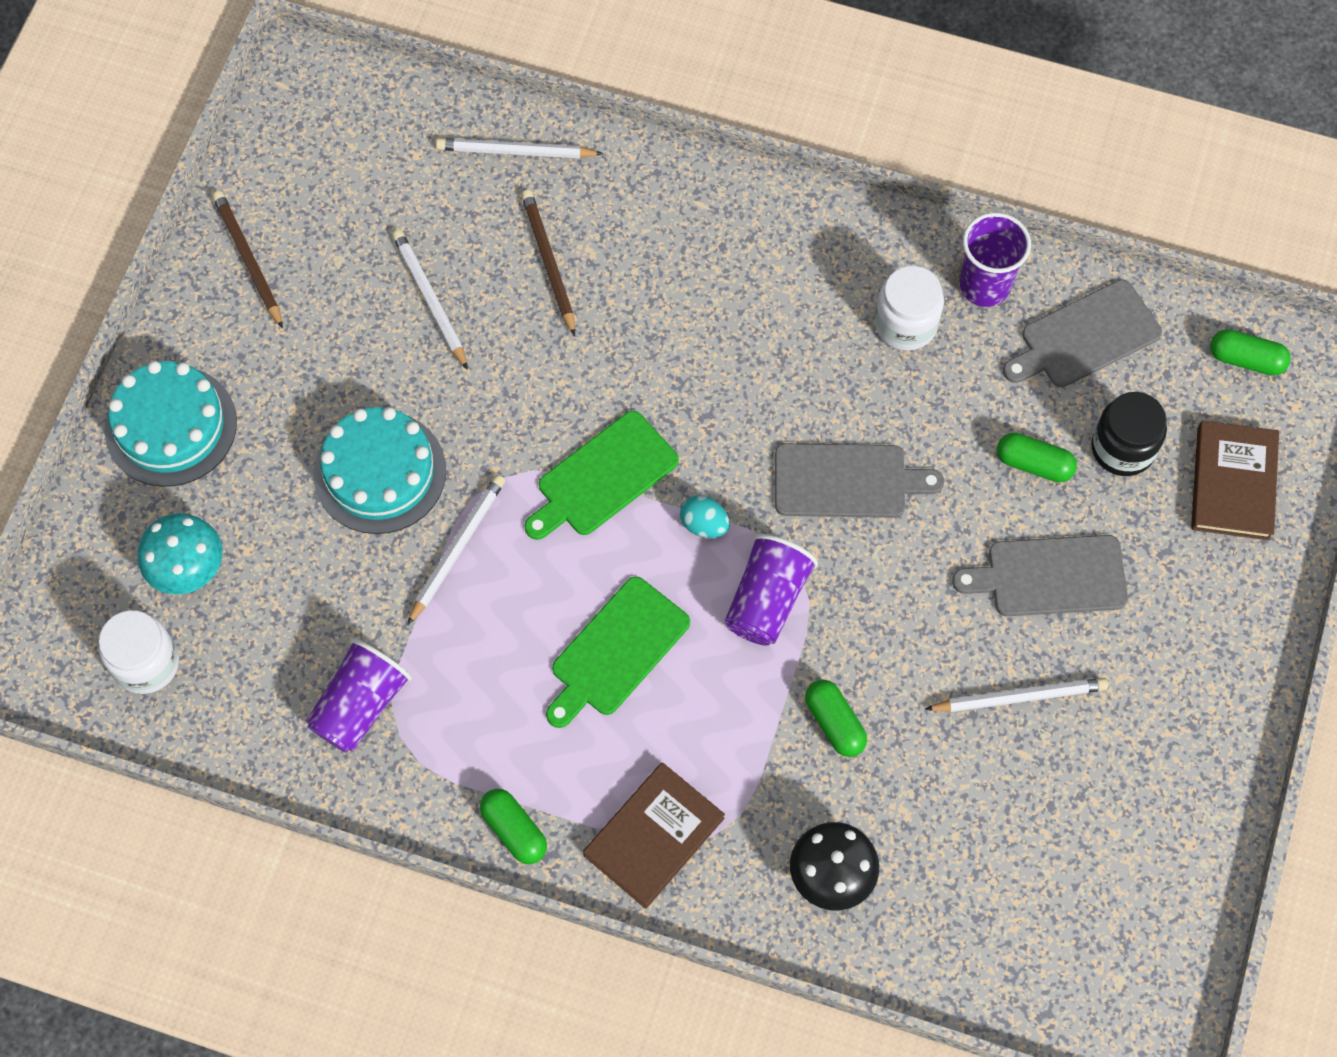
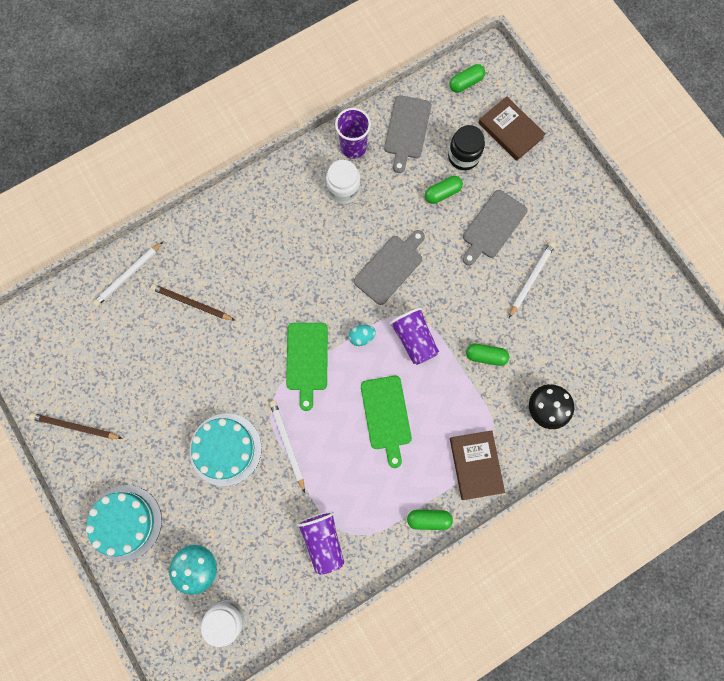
camera: 50 degrees left, 10 degrees up
white pencil [392,230,468,370] -> none

